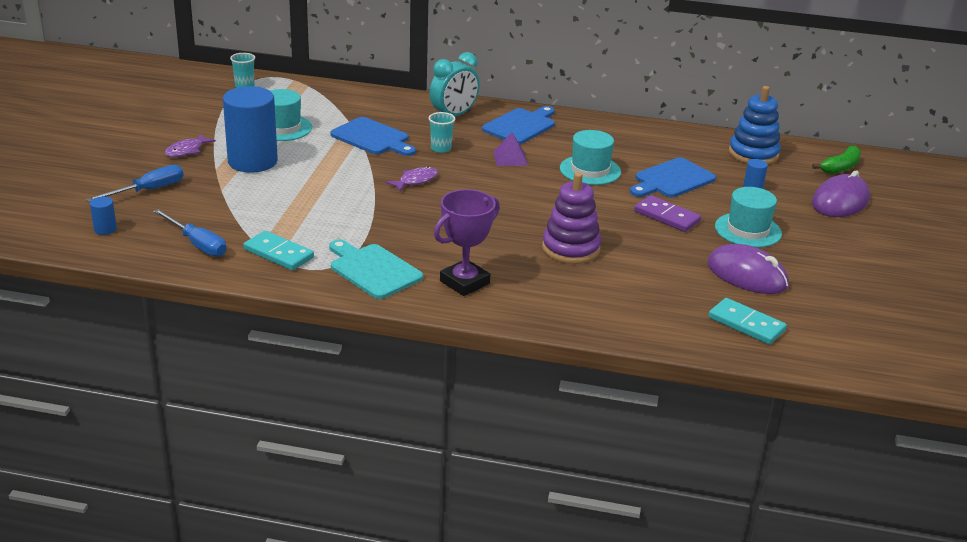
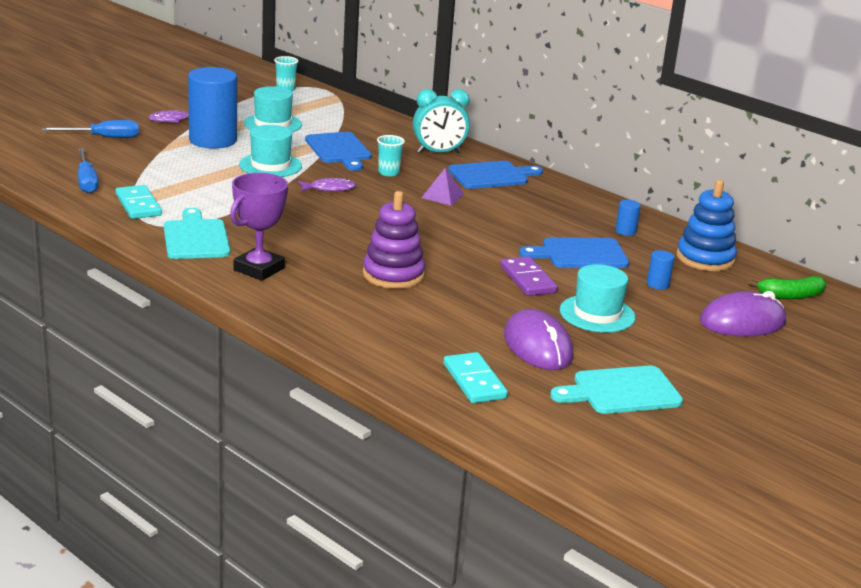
camera: 30 degrees right, 5 degrees down
blue cylinder [90,197,117,235] -> blue cylinder moved to [615,200,641,236]
purple trophy [434,189,500,296] -> purple trophy turned 45 degrees counterclockwise [230,173,288,281]
turquoise hat [560,130,621,185] -> turquoise hat moved to [239,125,302,177]
none -> turquoise cutting board [550,366,683,414]

